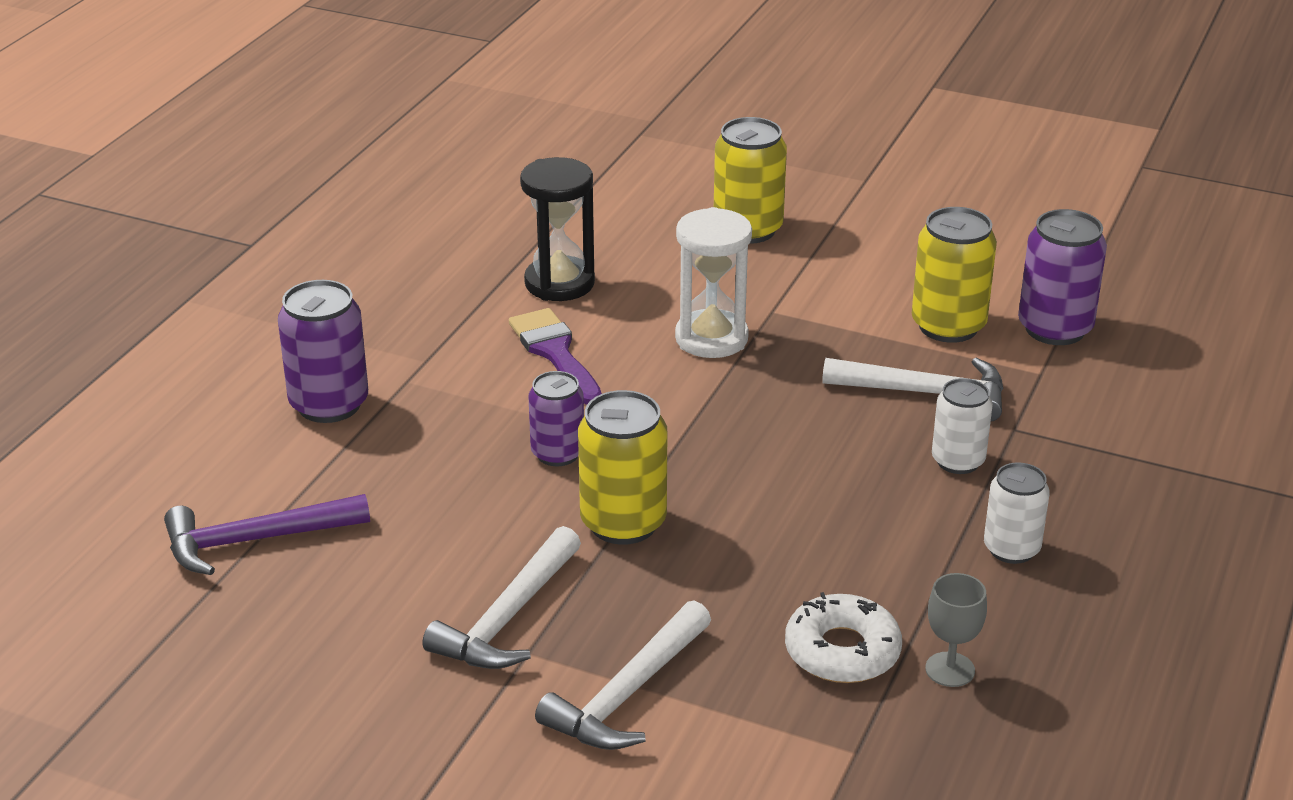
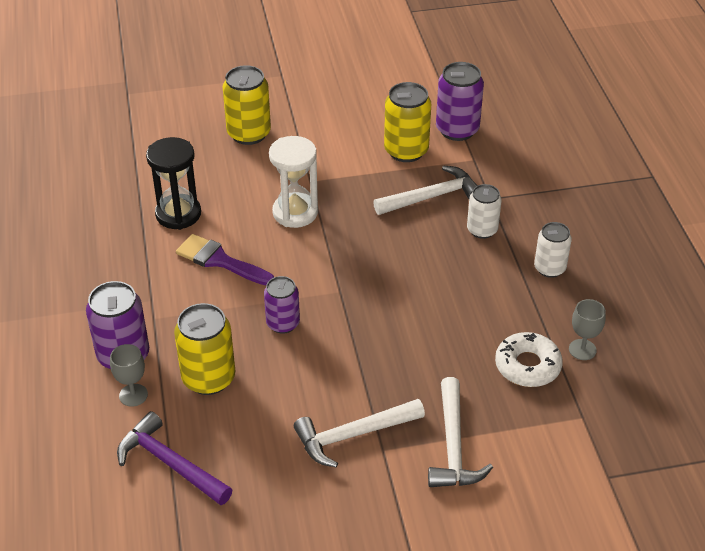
camera: 35 degrees left, 10 degrees up
purple hammer [164,494,370,575] -> purple hammer turned 90 degrees clockwise [117,411,232,505]
white hammer [423,526,581,669] -> white hammer turned 75 degrees clockwise [294,399,425,468]
yellow can [578,390,667,545] -> yellow can moved to [174,303,235,395]
none -> grey goblet [110,344,148,407]

